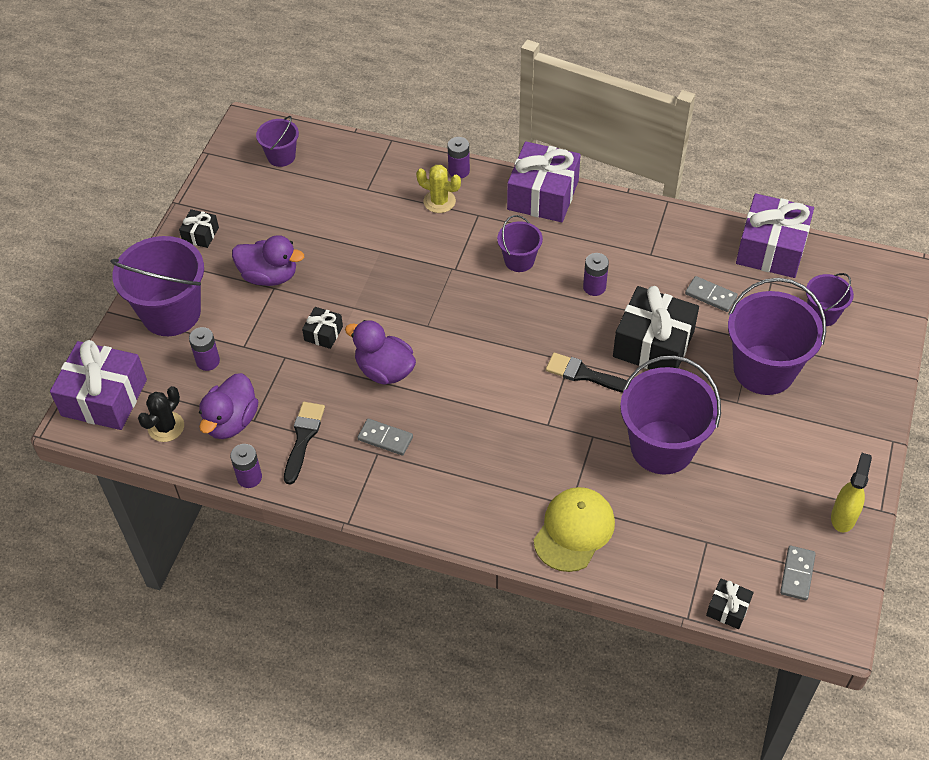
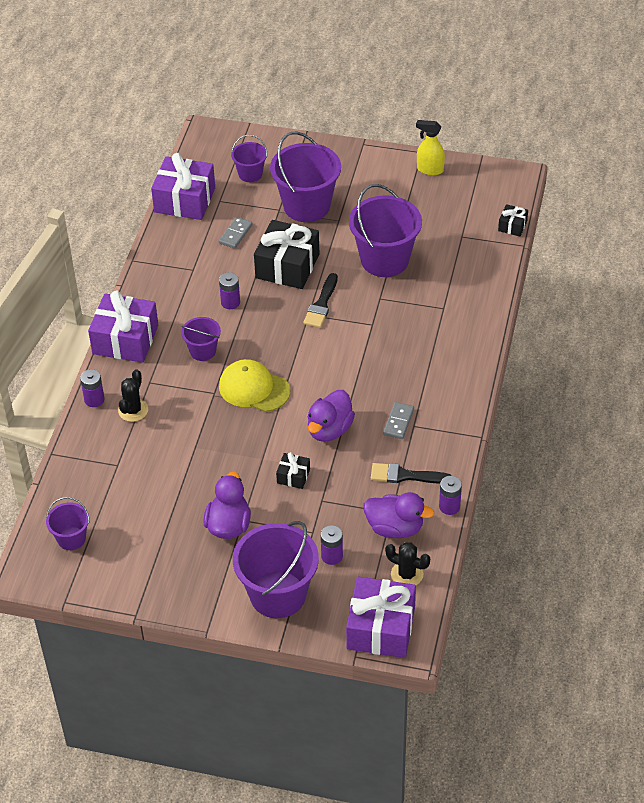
camera: 95 degrees left, 5 degrees down
black gift [179,209,219,248] -> none
yellow cactus [416,165,461,213] -> black cactus [118,369,148,422]
yellow cap [533,487,615,572] -> yellow cap moved to [219,359,290,412]
grey domino [780,546,816,600] -> none

